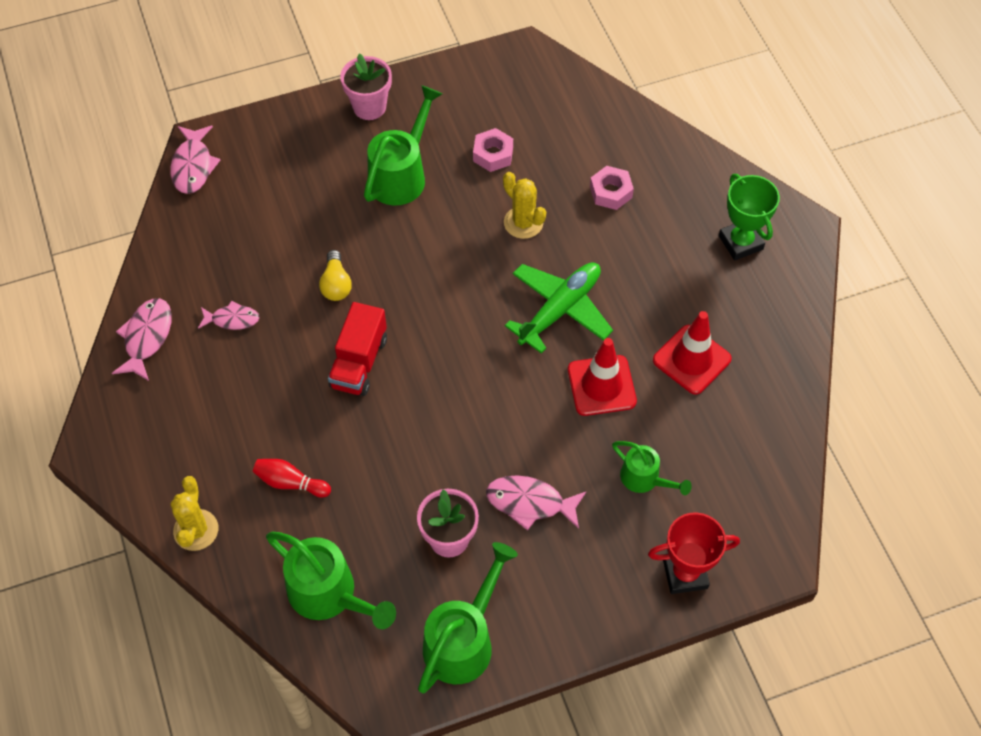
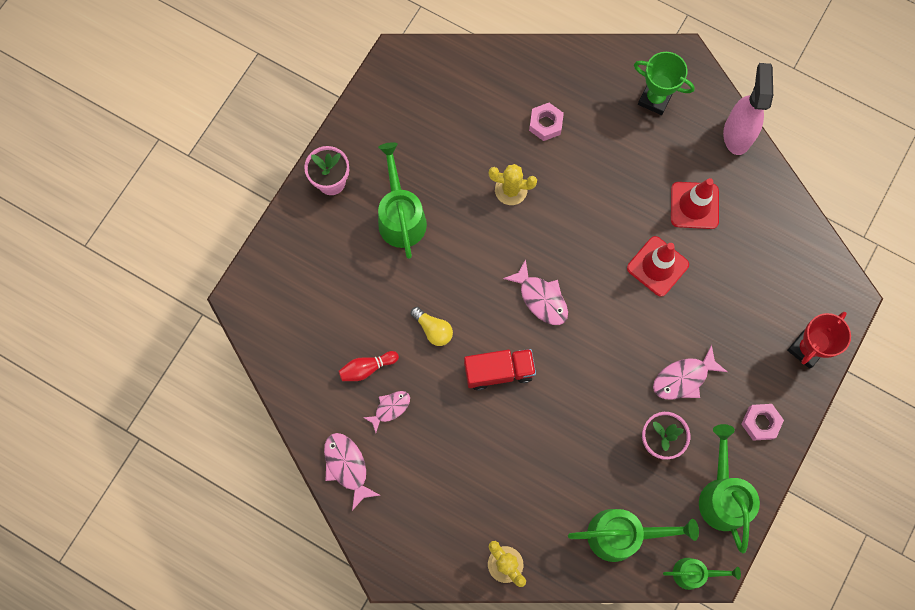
camera: 40 degrees left, 15 degrees up
pink fish [170,126,220,194] -> pink fish moved to [503,259,568,325]
red bowling pin [253,459,331,498] -> red bowling pin moved to [339,351,399,381]
red truck [328,302,387,396] -> red truck turned 75 degrees counterclockwise [464,349,536,391]
pink nut [473,128,513,172] -> pink nut moved to [741,404,784,441]
green plane [505,262,613,353] -> none
green watering can [612,441,692,495] -> green watering can moved to [663,558,741,590]
none -> pink spray bottle [723,63,773,155]

